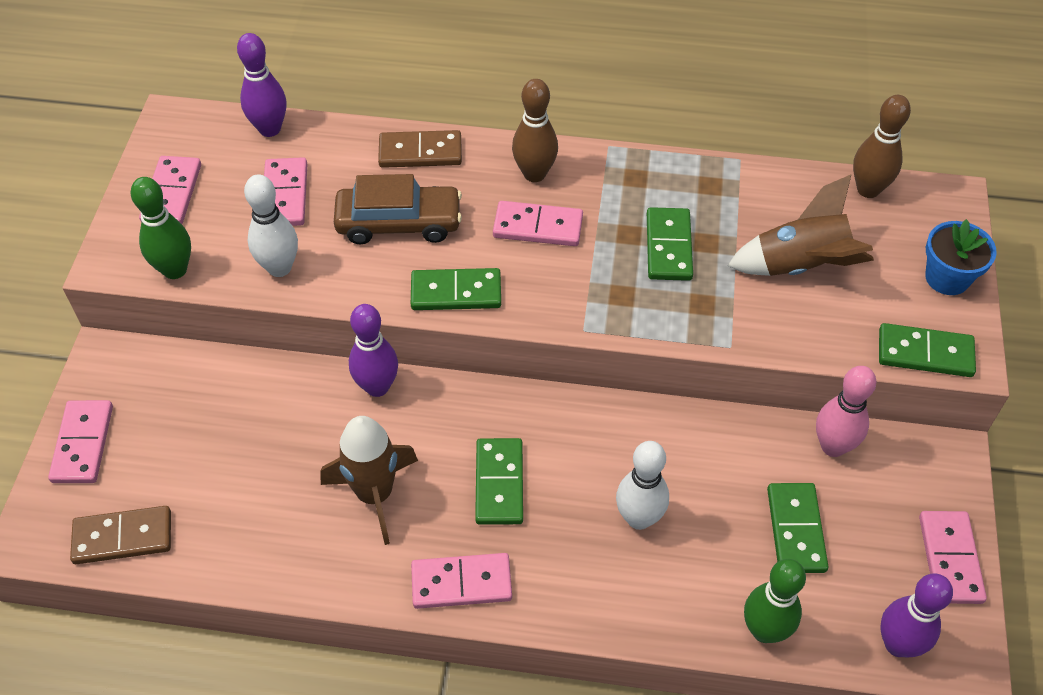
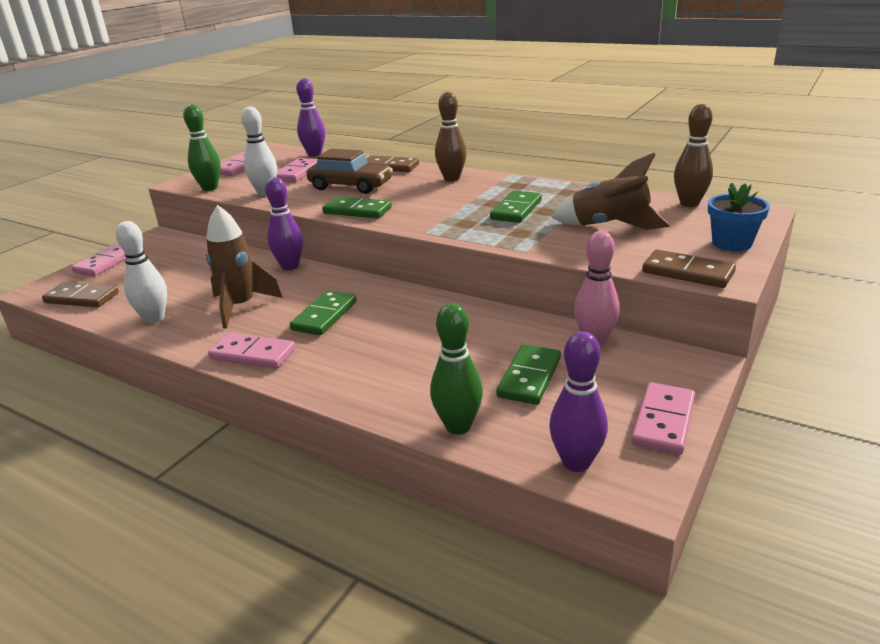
camera: 25 degrees right, 25 degrees down
pink domino [493,201,583,246] -> none
white bowling pin [616,441,669,530] -> white bowling pin moved to [116,221,167,324]
green domino [879,323,976,377] -> brown domino [642,249,736,288]

